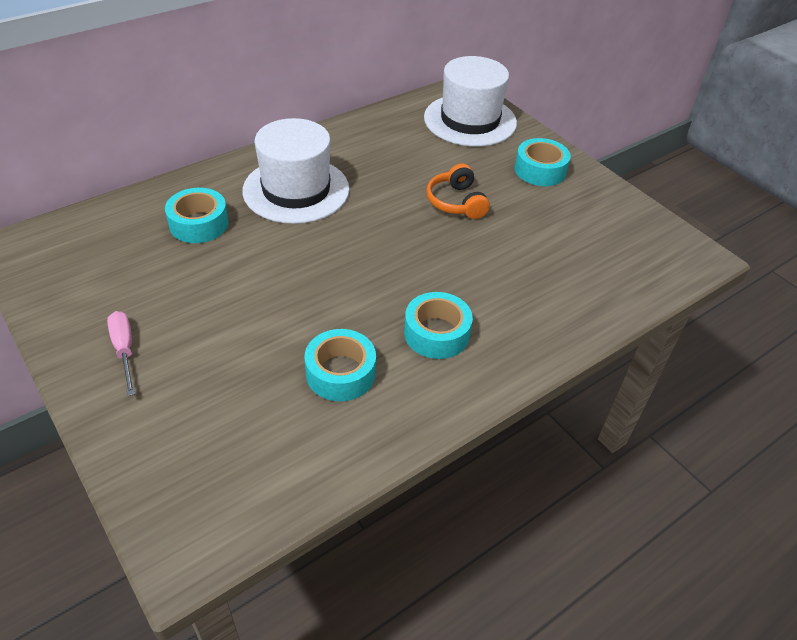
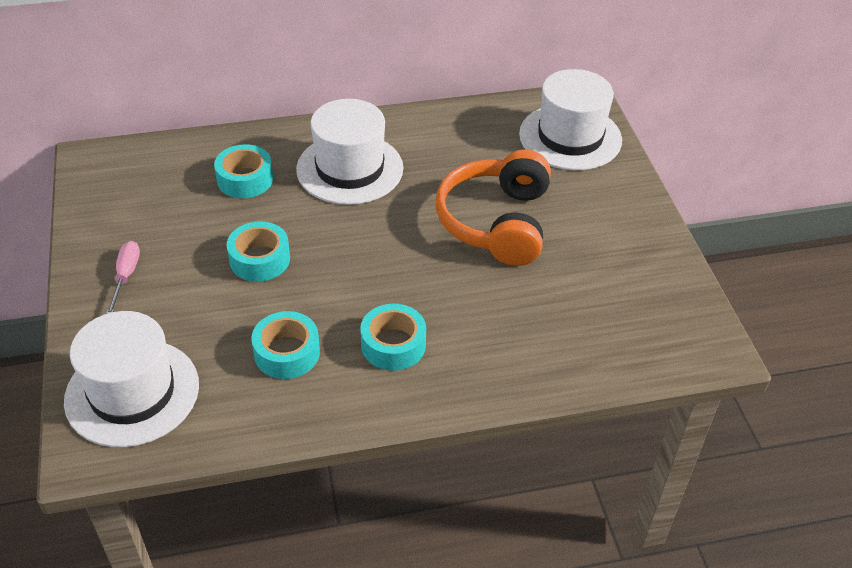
camera: 25 degrees right, 0 degrees up
orange headphones [426,164,490,219] -> orange headphones [436,150,551,266], size x1.89
turquoise tape [515,138,571,186] -> turquoise tape moved to [227,221,290,282]
none -> white hat [64,311,199,447]

